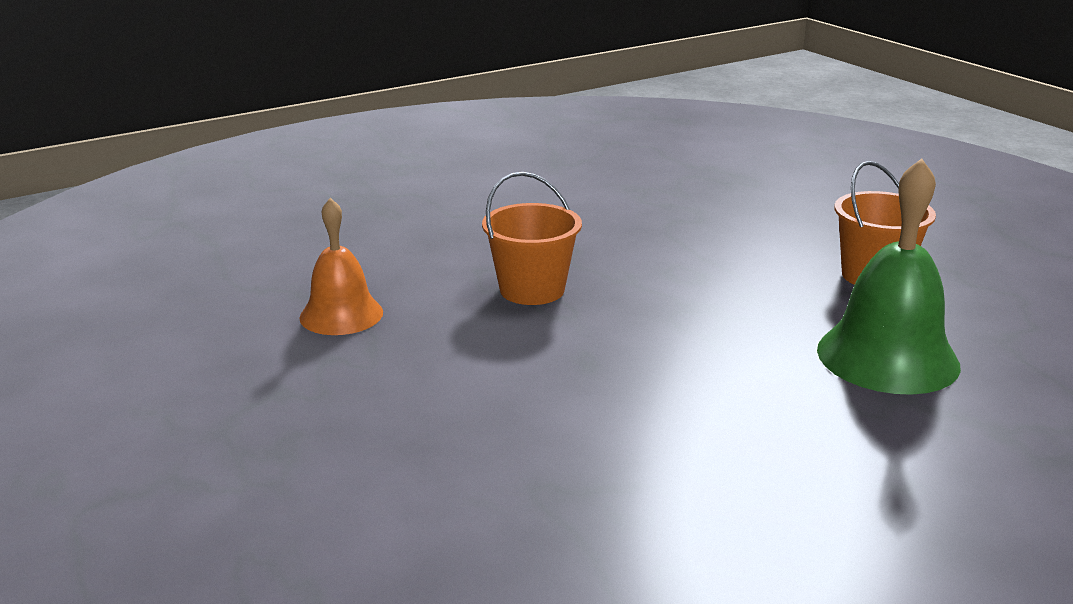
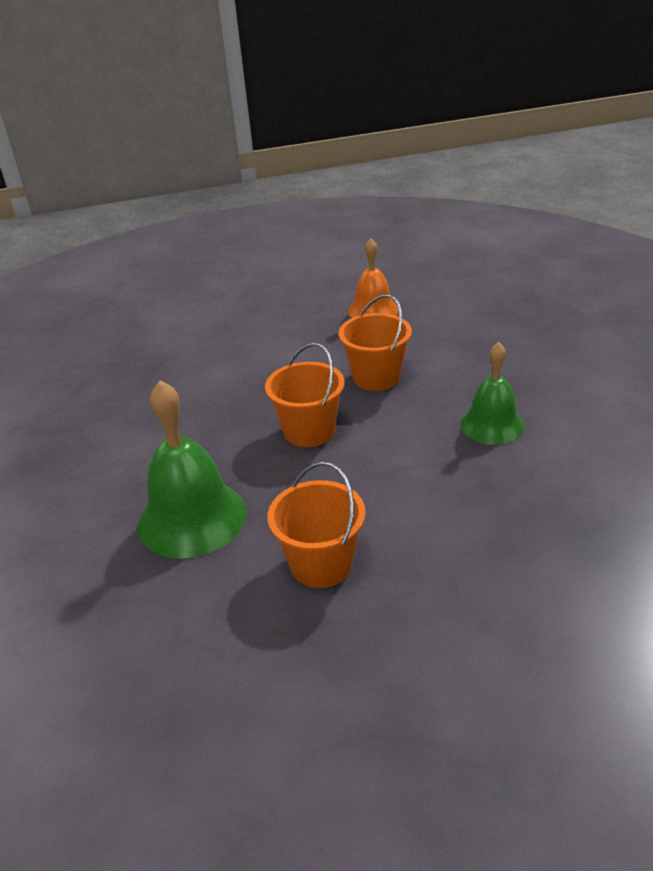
camera: 110 degrees right, 10 degrees up
none -> orange bucket [265,343,344,447]
none -> green bell [460,342,525,445]

